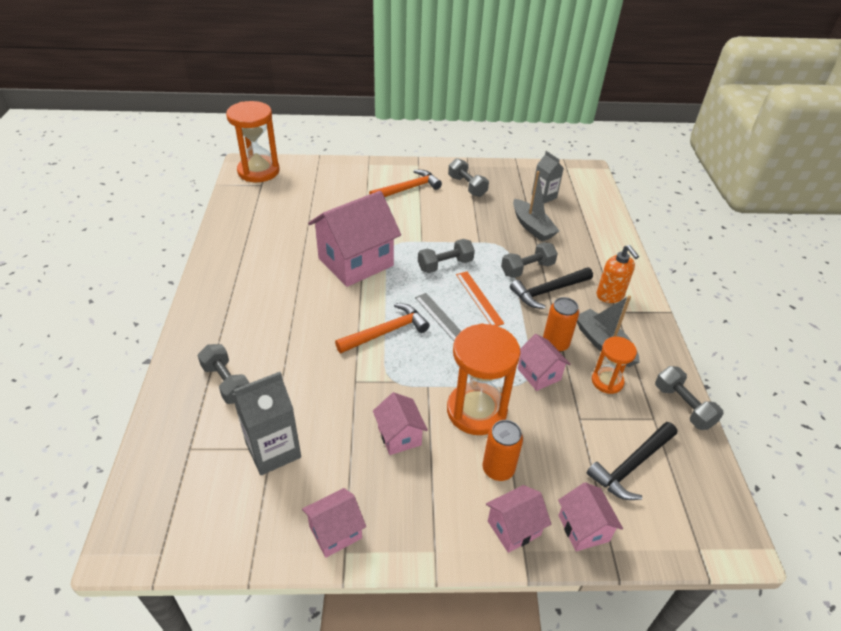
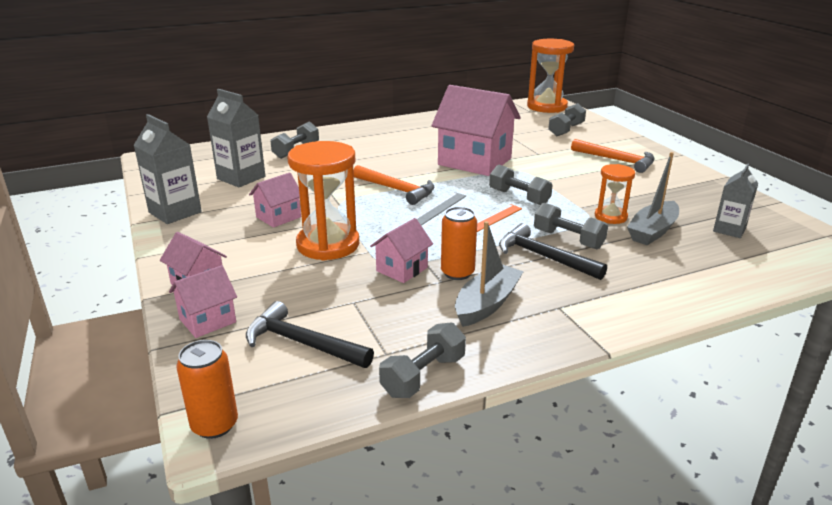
camera: 70 degrees right, 15 degrees down
pink house [302,488,366,558] -> grey carton [134,114,202,224]
grey dumbbell [448,158,489,197] -> grey dumbbell moved to [548,103,586,136]
orange can [482,420,523,481] -> orange can moved to [176,340,238,439]
orange hourglass [592,336,637,394] -> orange hourglass moved to [595,164,635,224]
orange soap dispenser [597,245,639,303] -> none

